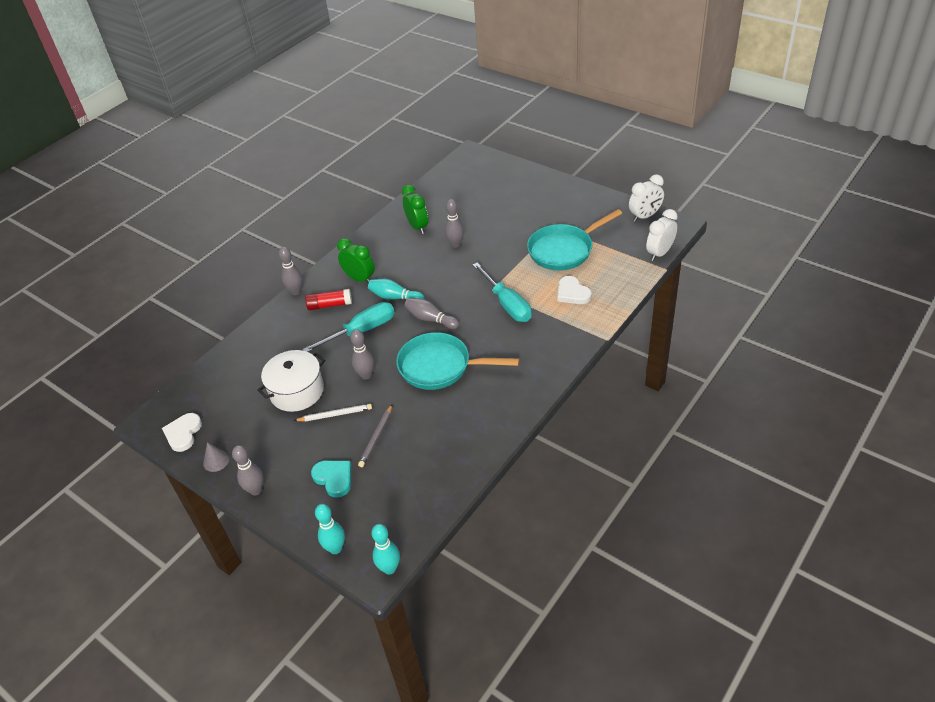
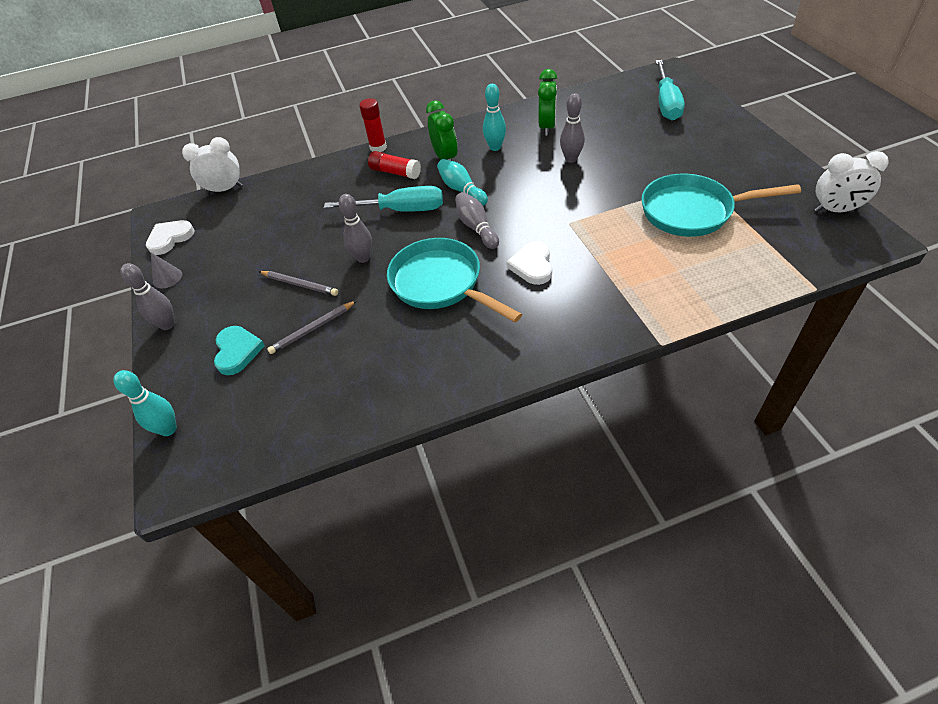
camera: 35 degrees right, 5 degrees up
white pot [257,350,325,412] -> none
grey bowling pin [279,247,302,295] -> red glue stick [359,98,387,152]
white pencil [294,404,372,422] -> grey pencil [258,271,338,296]
turquoise bowling pin [371,524,400,575] -> turquoise bowling pin moved to [483,84,506,151]
turquoise screwdriver [472,262,532,322] -> turquoise screwdriver moved to [656,60,685,121]
white heart [558,276,592,304] -> white heart moved to [506,241,552,285]
white clock [646,209,678,261] -> white clock moved to [182,137,242,194]

